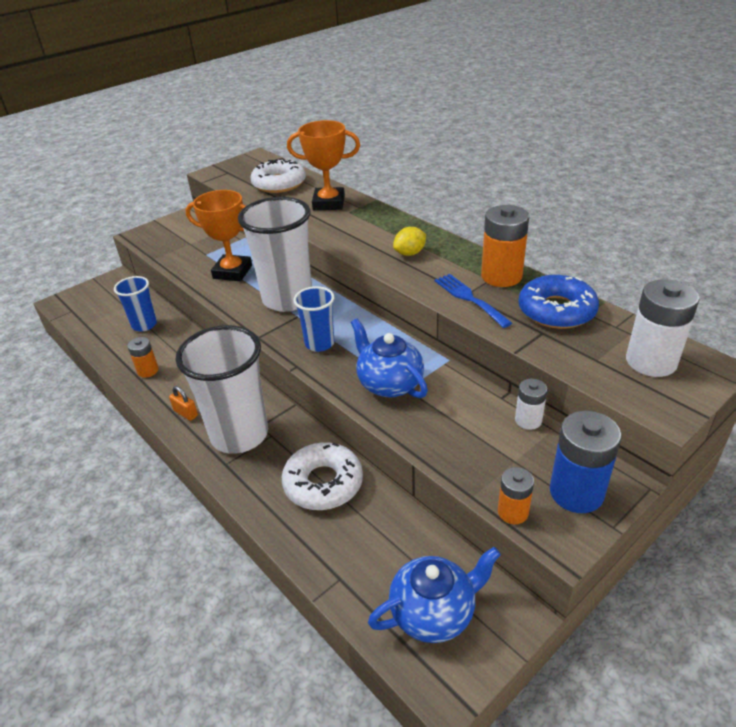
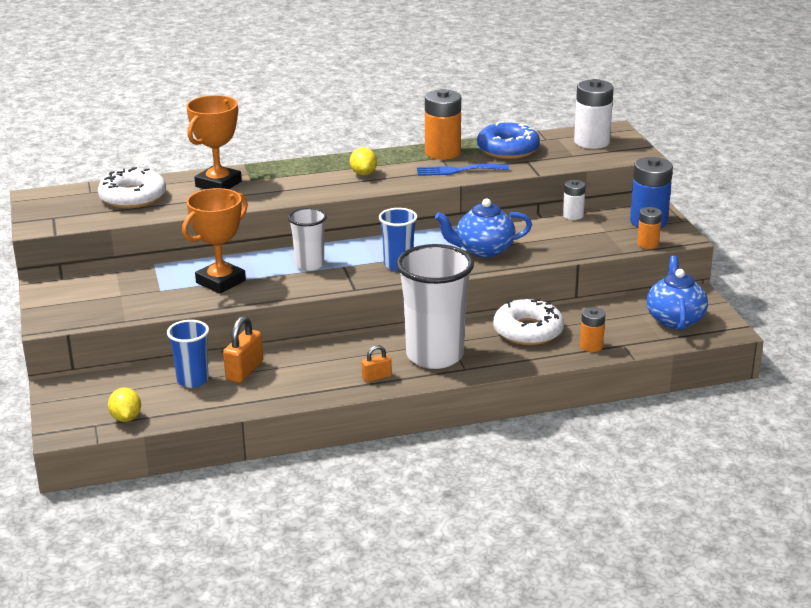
camera: 65 degrees left, 10 degrees down
orange battery [128,337,159,378] -> orange battery moved to [580,307,605,352]
white cup [238,197,312,312] -> white cup [288,208,327,271], size x0.54
none -> yellow lemon [108,388,141,422]
none -> orange padlock [223,316,263,383]

